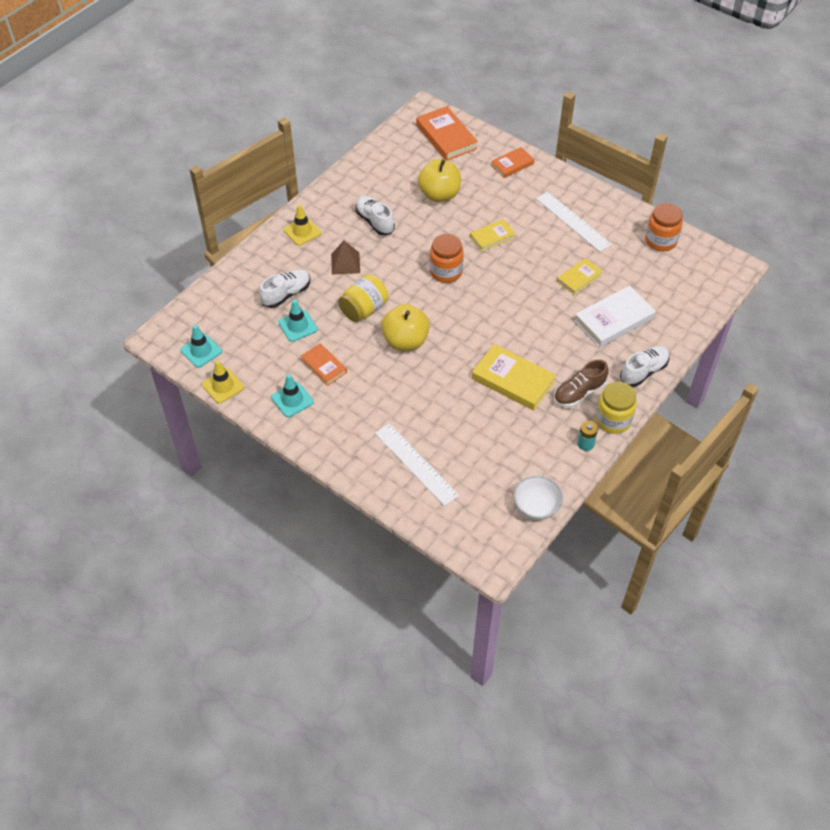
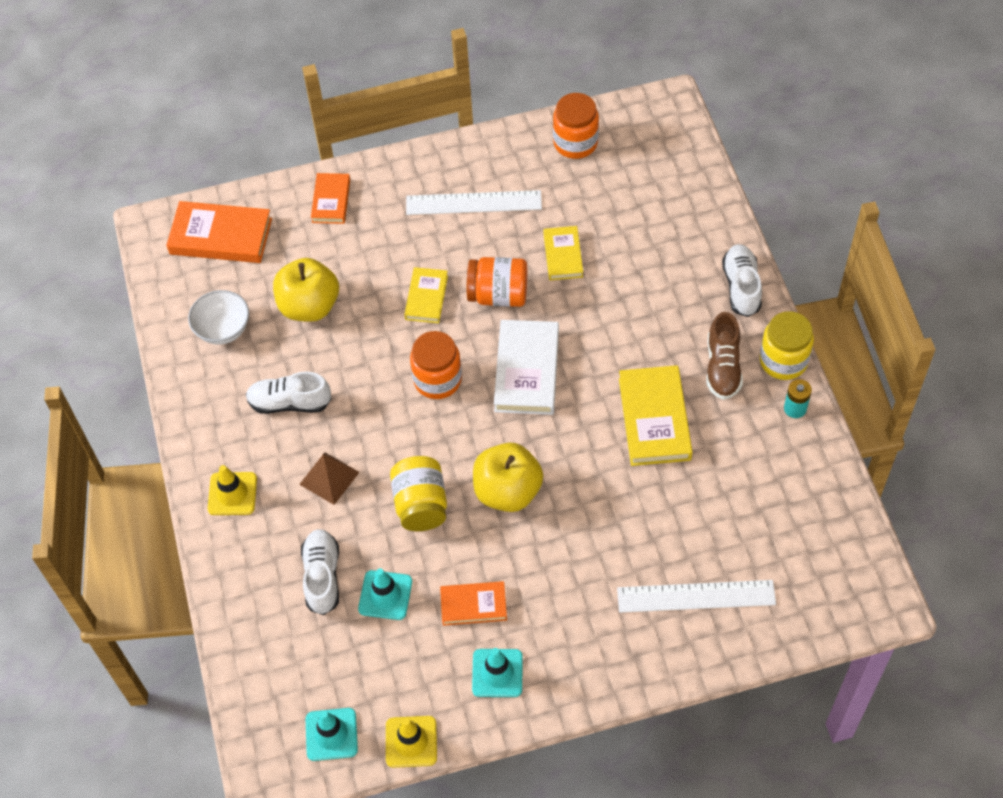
camera: 50 degrees left, 5 degrees up
yellow book [472,344,556,411] -> yellow book turned 75 degrees counterclockwise [619,365,693,466]
white bowl [513,476,563,520] -> white bowl moved to [188,290,249,345]
white book [574,286,656,348] -> white book moved to [494,320,559,415]
none -> orange jar [467,257,527,307]

